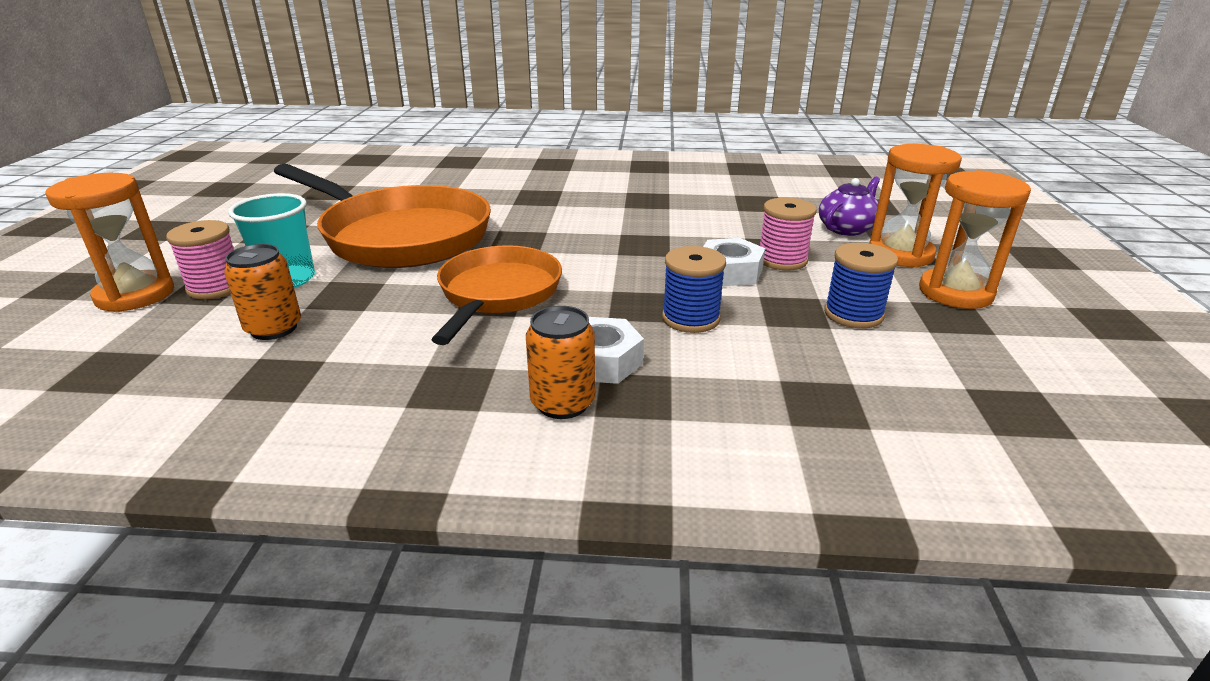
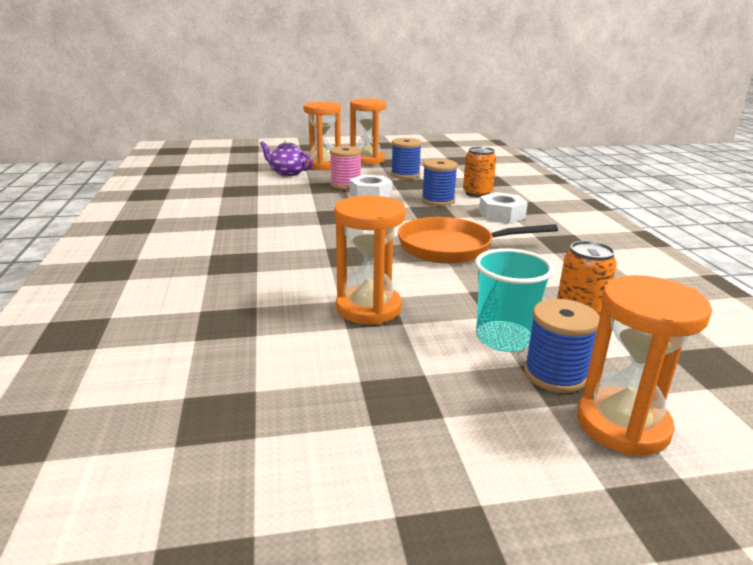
camera: 105 degrees left, 5 degrees down
pink spool [166,220,234,299] -> blue spool [524,299,600,393]
orange pan [274,164,491,268] -> orange hourglass [334,195,405,325]
orange can [526,306,595,419] -> orange can moved to [463,147,497,197]

